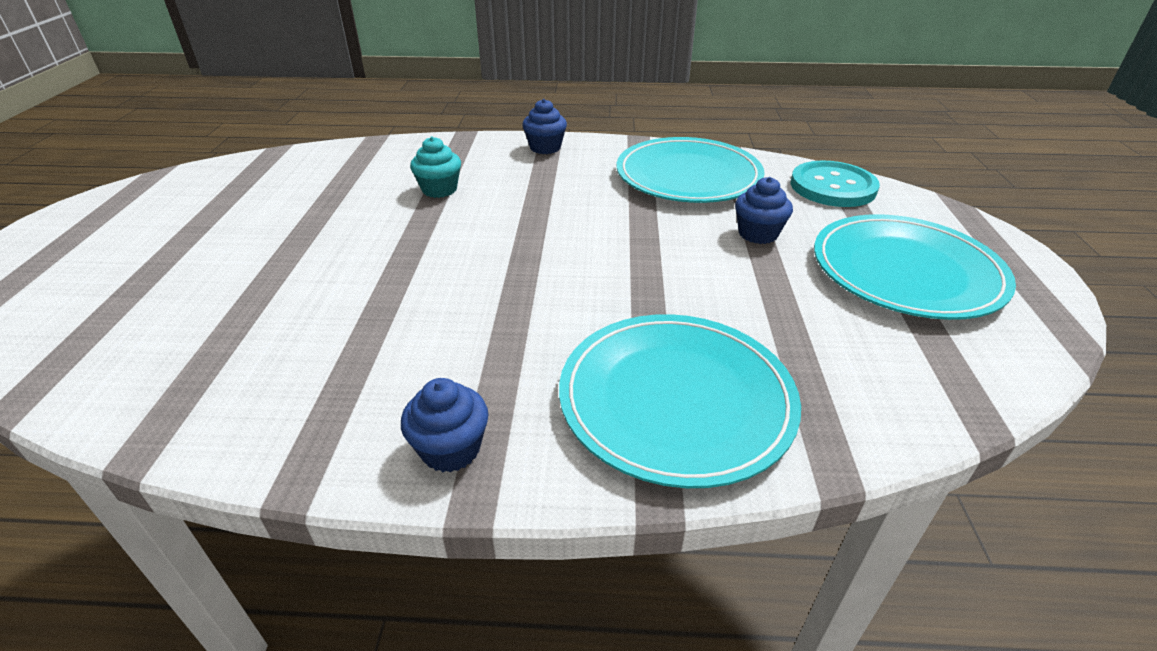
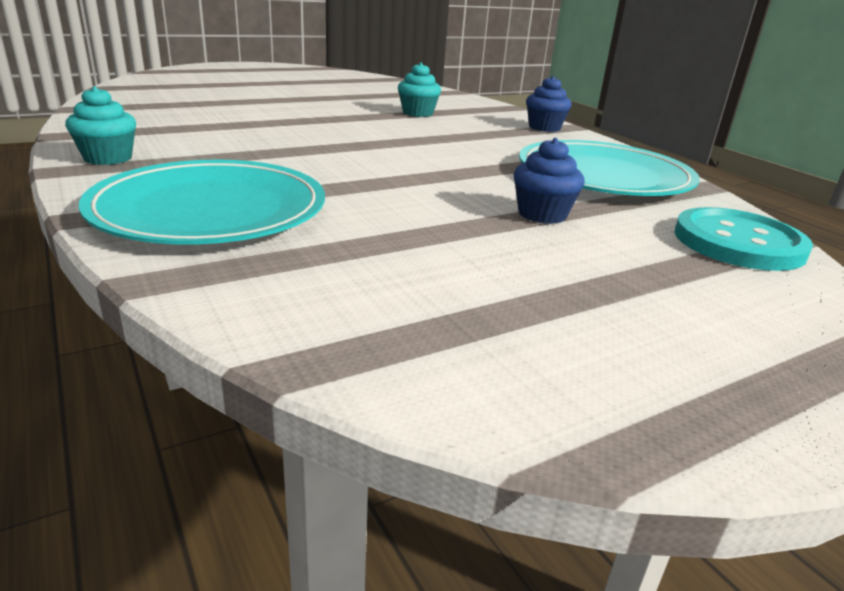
camera: 55 degrees right, 10 degrees down
blue cupcake [401,378,488,472] -> turquoise cupcake [65,86,136,165]
turquoise plate [814,214,1016,320] -> none

